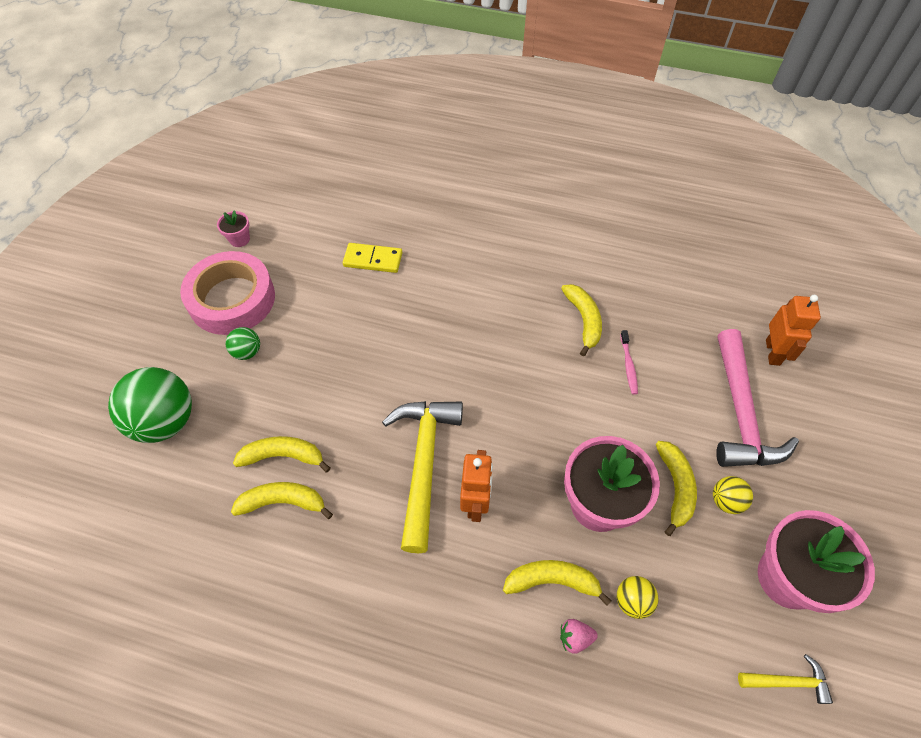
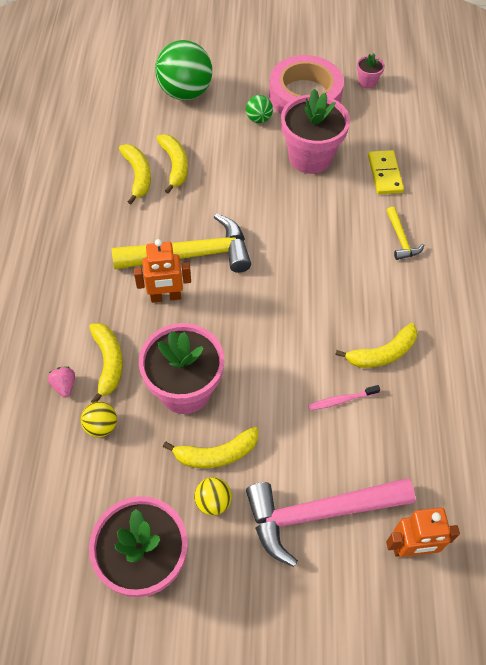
camera: 75 degrees right, 0 degrees up
yellow hammer [738,654,833,704] -> yellow hammer moved to [386,207,424,260]
none -> pink flower pot [281,89,350,174]

